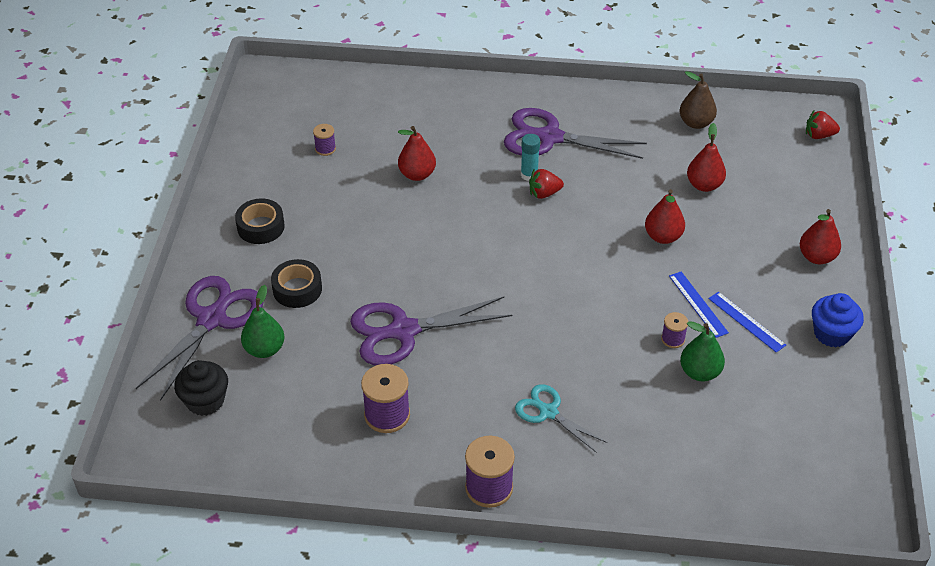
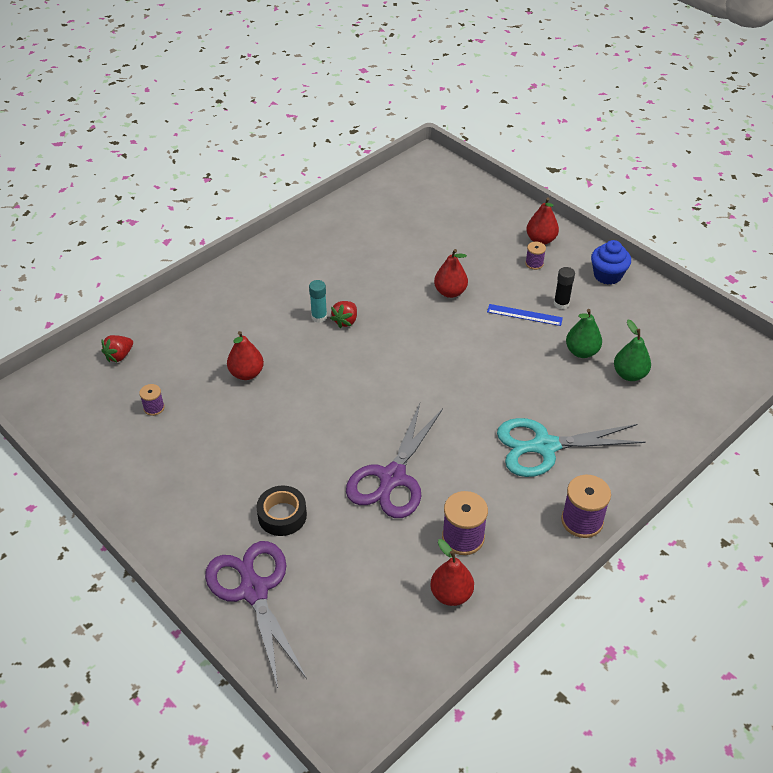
camera: 50 degrees left, 0 degrees up
black cupcake [174,360,228,416] -> none
black tape [235,198,285,244] -> none
green pear [241,285,284,358] -> green pear moved to [614,320,651,381]
purple scissors [504,108,647,159] -> none
turquoise scissors [515,384,607,453] -> turquoise scissors [497,418,646,477], size x1.72
purple spool [661,312,688,348] -> purple spool moved to [525,242,546,270]
brown pear [679,71,717,129] -> none
red pear [687,123,726,192] -> red pear moved to [430,539,474,606]
blue ruler [708,292,786,353] -> black glue stick [554,267,575,309]
red strawberry [806,111,840,139] -> red strawberry moved to [101,335,133,362]

